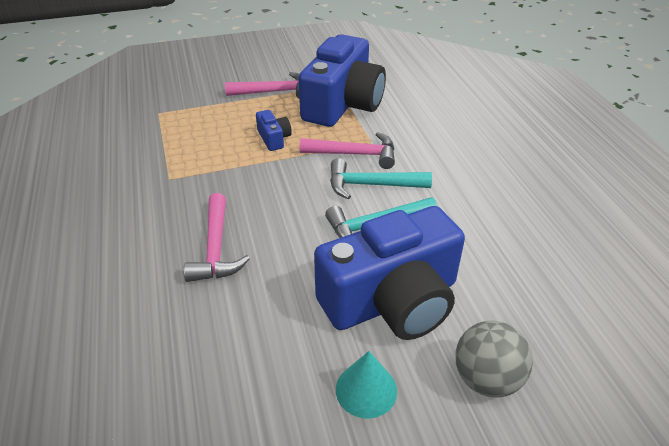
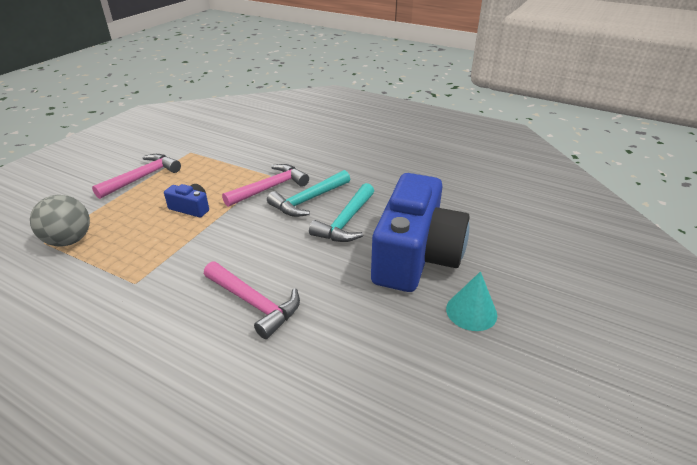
camera: 45 degrees left, 5 degrees down
blue camera [298,34,386,127] -> none
grey ball [455,321,533,397] -> grey ball moved to [30,195,90,247]

